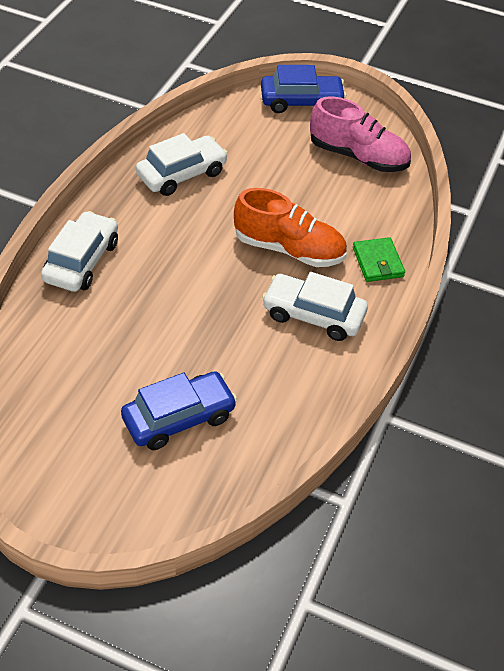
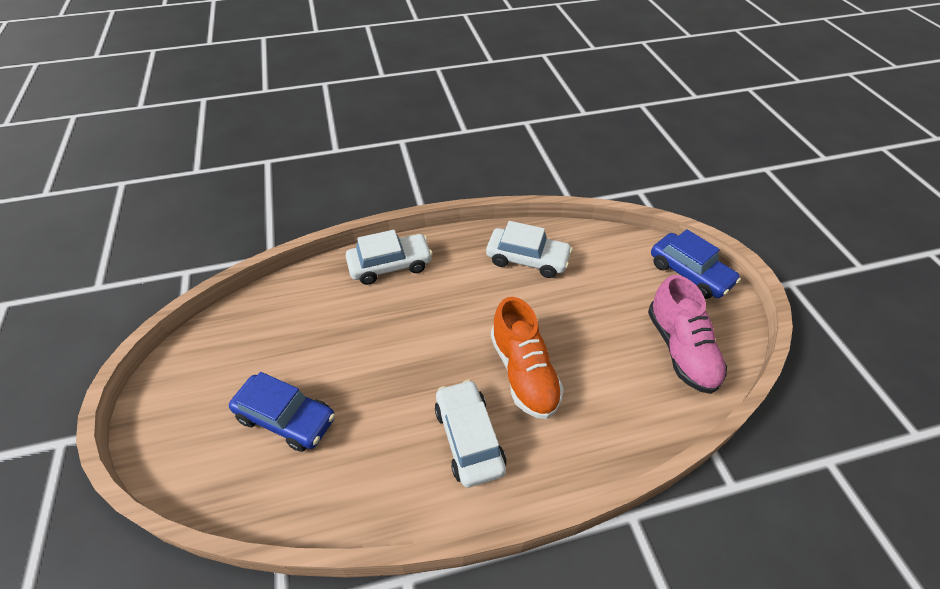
camera: 55 degrees right, 0 degrees up
green wallet [353,237,405,282] -> none

